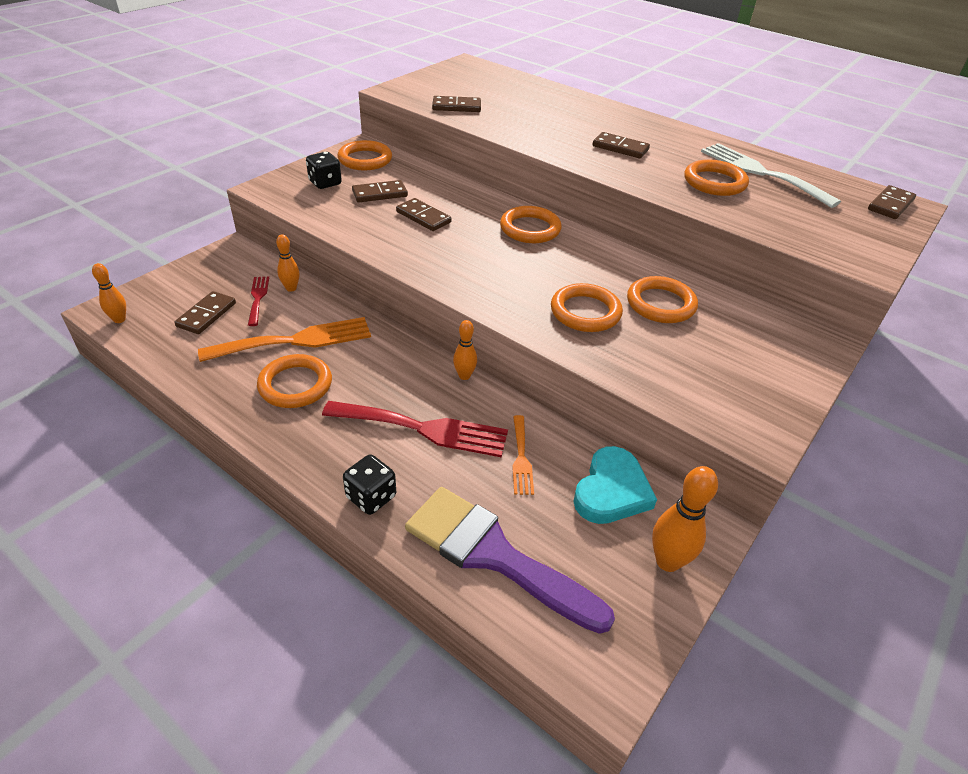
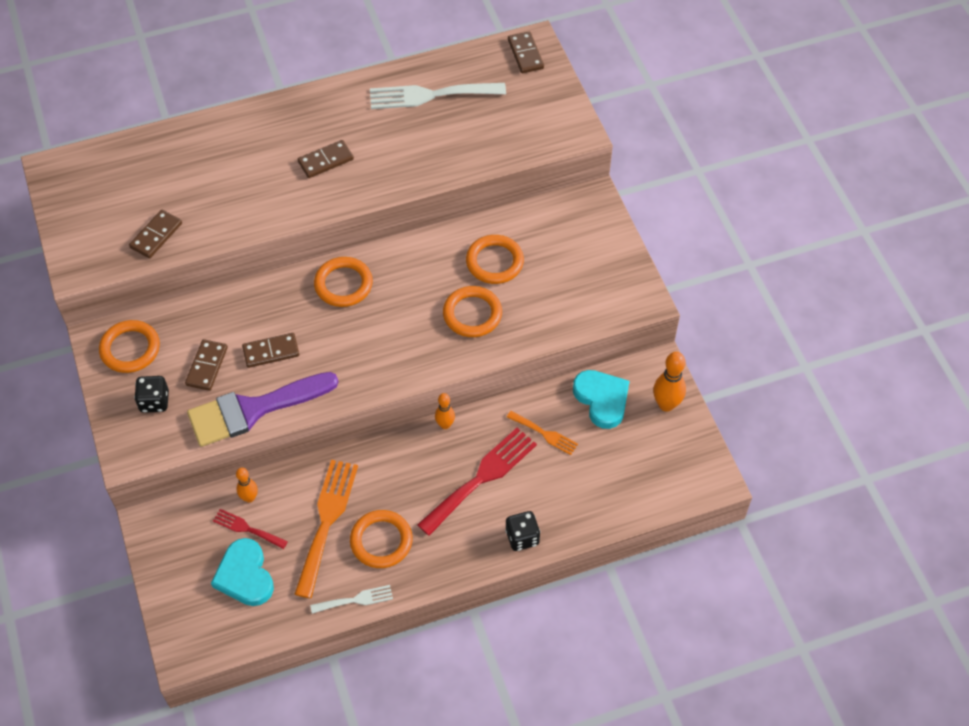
camera: 55 degrees left, 15 degrees up
orange bowling pin [92,263,126,323] -> none
brown domino [174,291,236,334] -> turquoise heart [211,538,274,606]
purple brush [405,487,615,634] -> purple brush moved to [187,372,339,447]
orange ring [684,159,749,196] -> none
none -> white fork [310,585,393,614]

